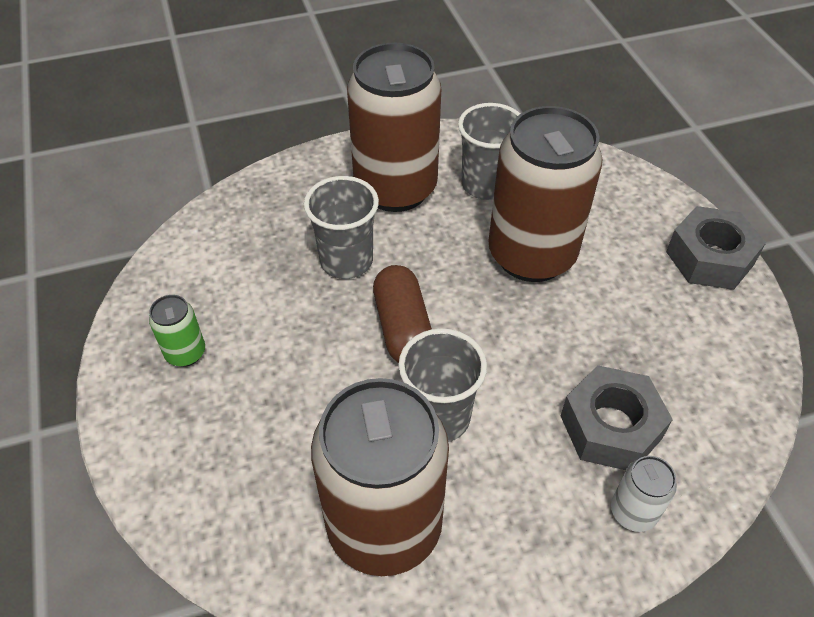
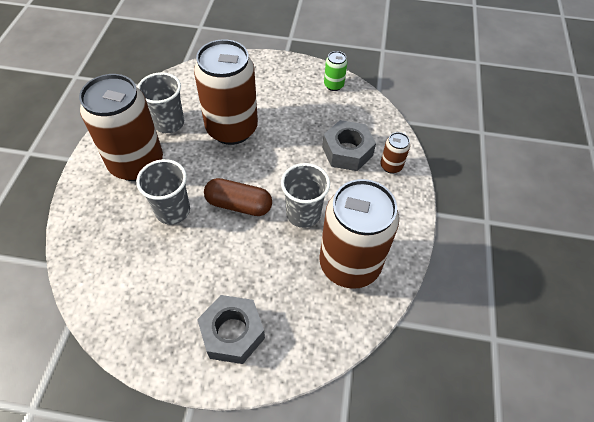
camera: 65 degrees left, 5 degrees up
green can [149,295,205,367] -> green can moved to [324,51,347,91]
white can [611,456,677,532] -> brown can [381,132,410,174]
grey nut [666,206,766,290] -> grey nut moved to [197,295,265,364]

